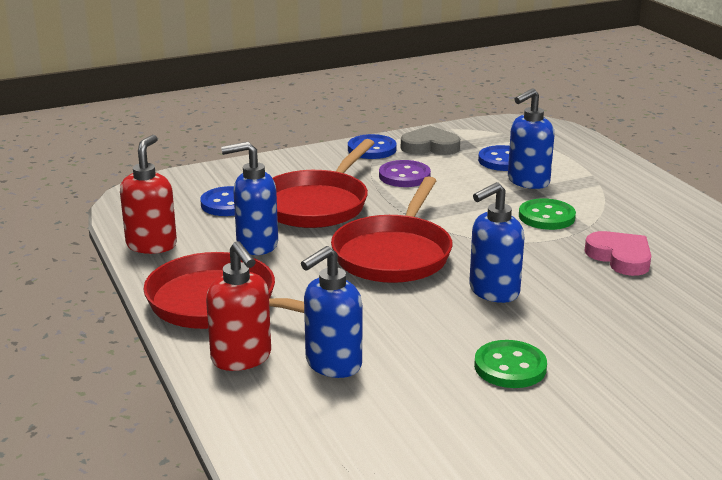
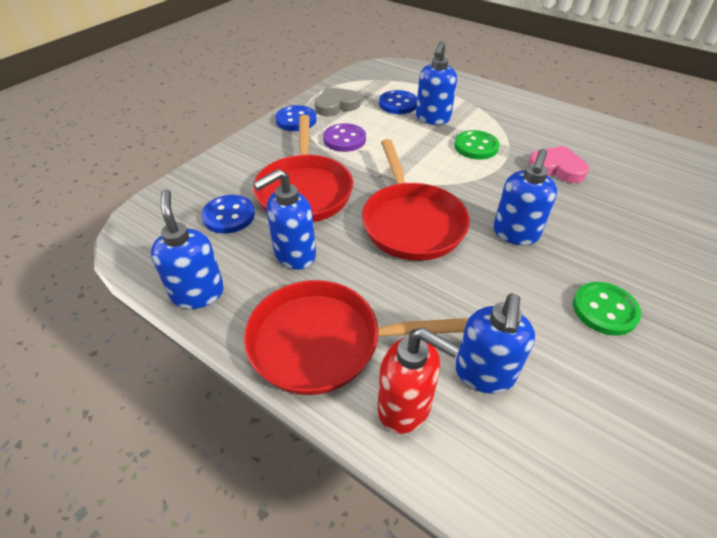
camera: 30 degrees left, 20 degrees up
red soap dispenser [120,135,177,254] -> blue soap dispenser [151,189,224,309]

